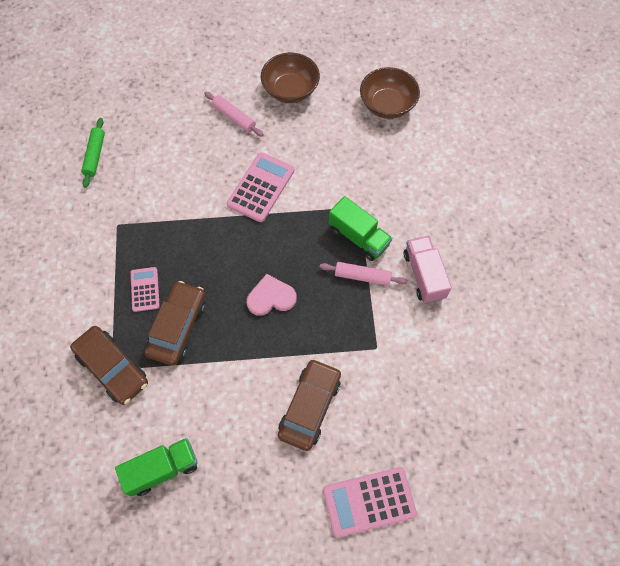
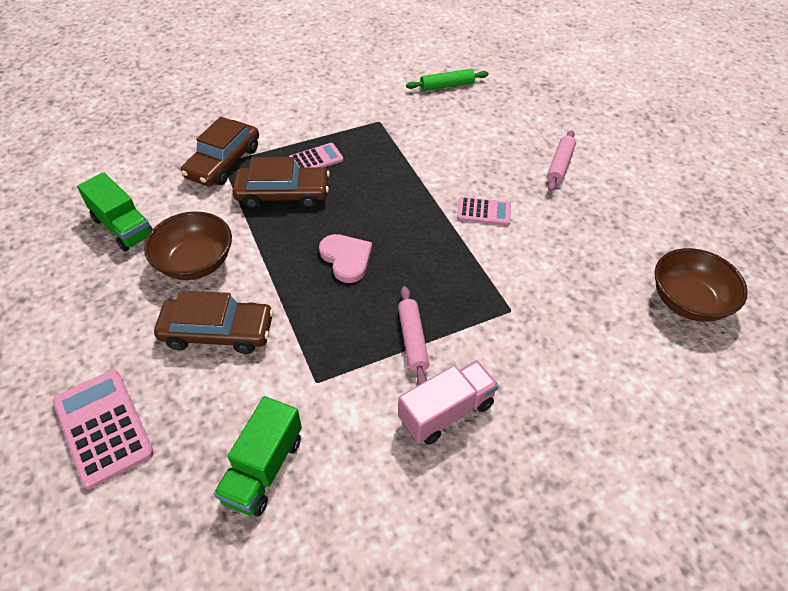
camera: 70 degrees right, 15 degrees down
pink calculator [227,152,294,222] -> pink calculator [457,197,511,226], size x0.60
brown bowl [261,53,320,103] -> brown bowl moved to [144,211,232,280]
green truck [329,196,392,261] -> green truck moved to [214,396,302,517]

